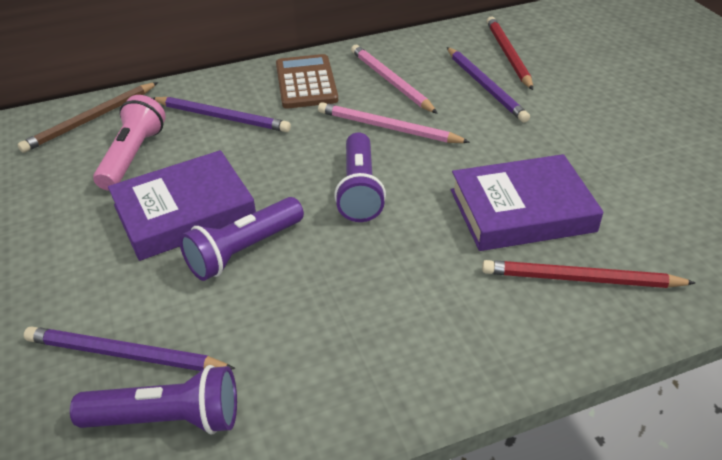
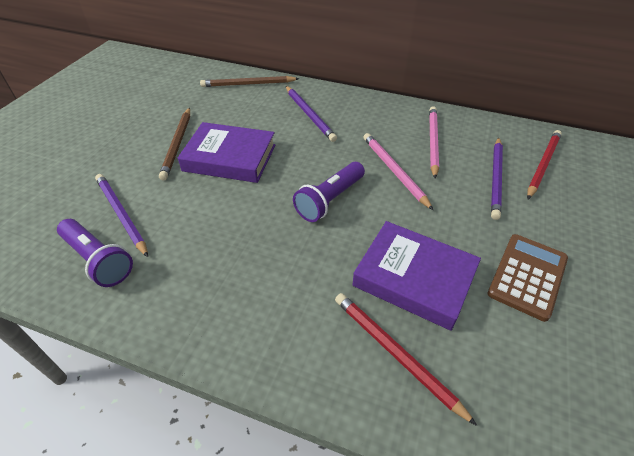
camera: 40 degrees right, 5 degrees up
pink flashlight [93,95,166,191] -> none
purple flashlight [179,197,304,281] -> none
brown calculator [276,54,338,109] -> brown calculator moved to [488,234,568,322]
none -> brown pencil [159,107,190,181]

